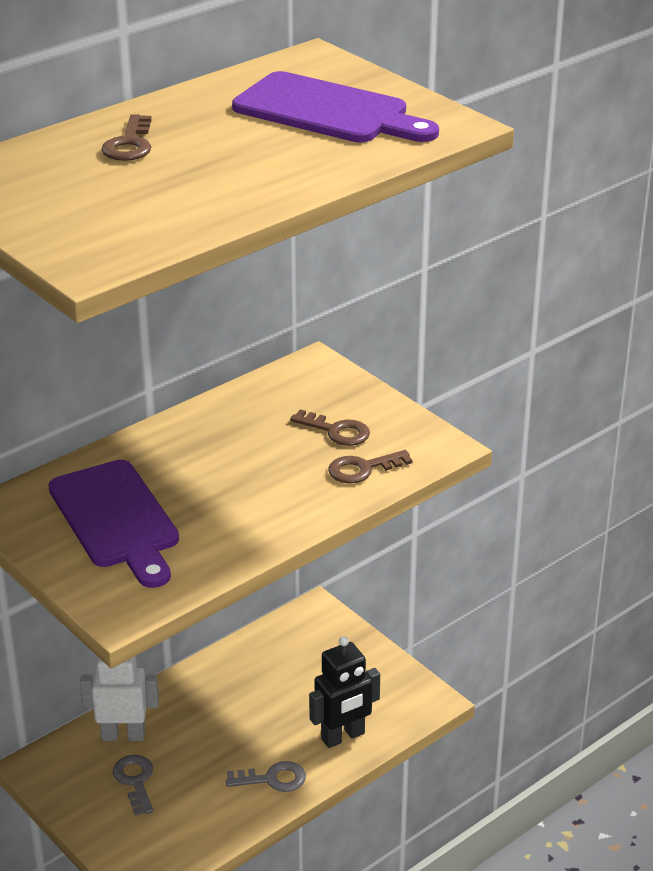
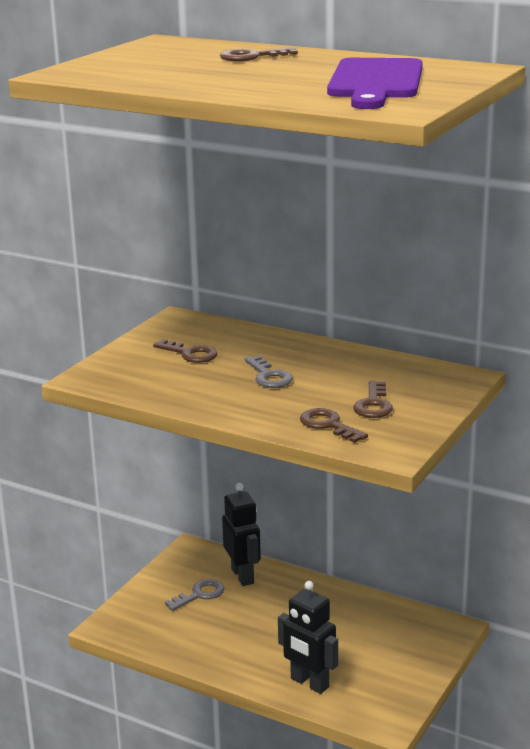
camera: 70 degrees right, 10 degrees down
purple cutting board [48,460,179,588] -> brown key [153,339,217,363]
white robot [80,656,159,741] -> black robot [222,483,261,586]
grey key [226,761,306,792] -> grey key moved to [244,356,293,388]

